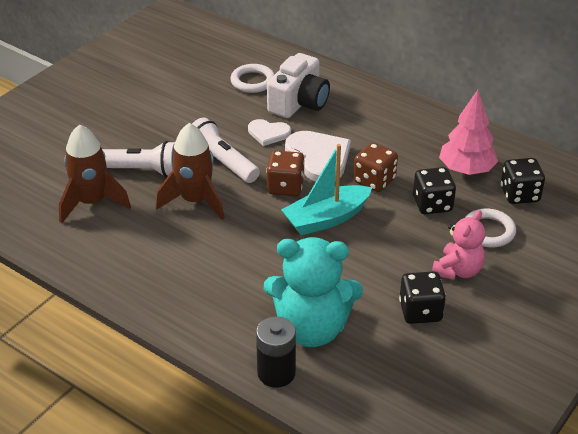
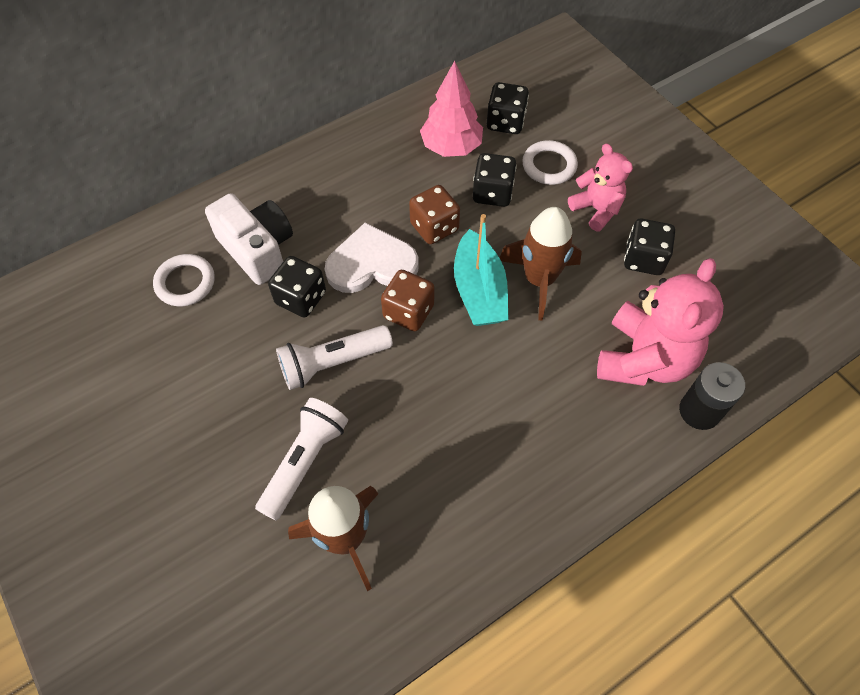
camera: 70 degrees left, 20 degrees up
brown rocket [156,123,225,220] -> brown rocket moved to [500,207,582,320]
white heart [248,119,291,146] -> black dice [268,256,326,317]
turquoise teddy bear [264,237,363,347] -> pink teddy bear [597,258,724,386]

